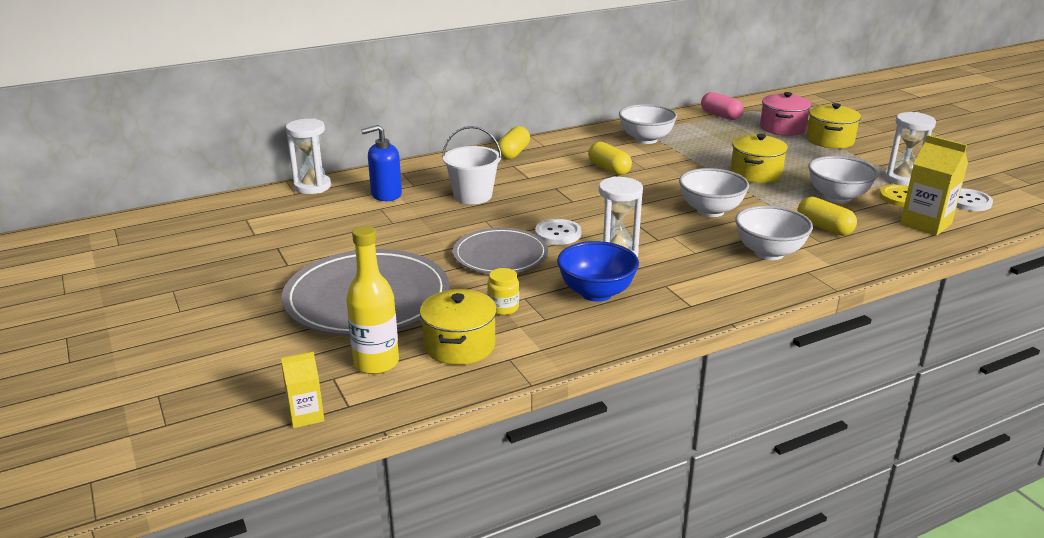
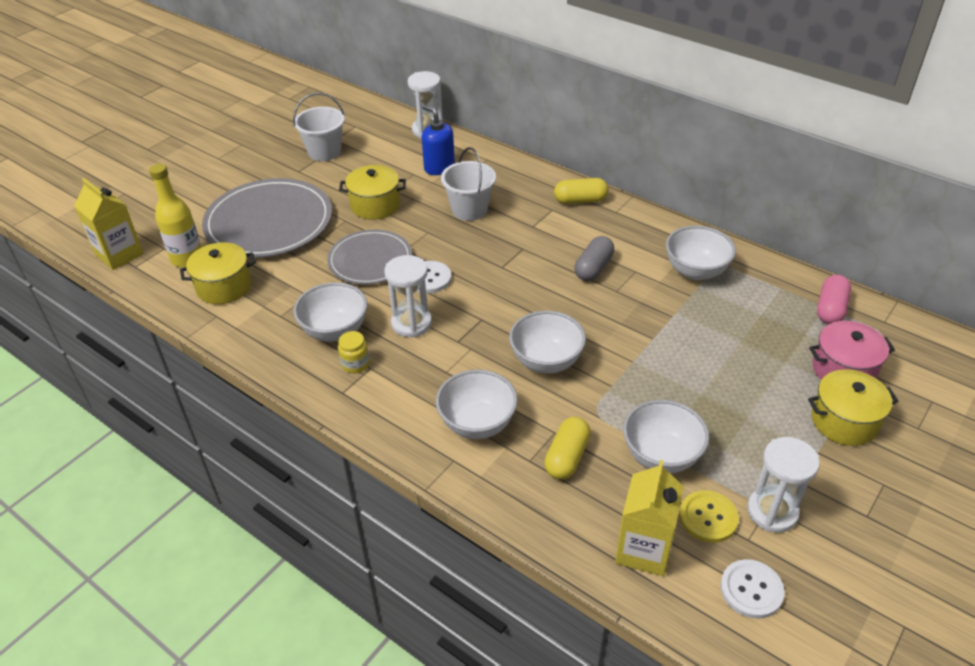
camera: 65 degrees right, 15 degrees up
yellow carton [281,352,324,428] -> yellow carton [74,178,144,270], size x1.71
yellow jar [487,268,519,315] -> yellow jar moved to [338,331,369,373]
blue bowl [557,241,639,302] -> white bowl [293,282,367,342]
yellow capsule [588,142,632,175] -> grey capsule [574,236,614,281]
yellow pot [731,134,788,183] -> yellow pot moved to [339,165,406,220]
none -> white bucket [293,93,345,161]

